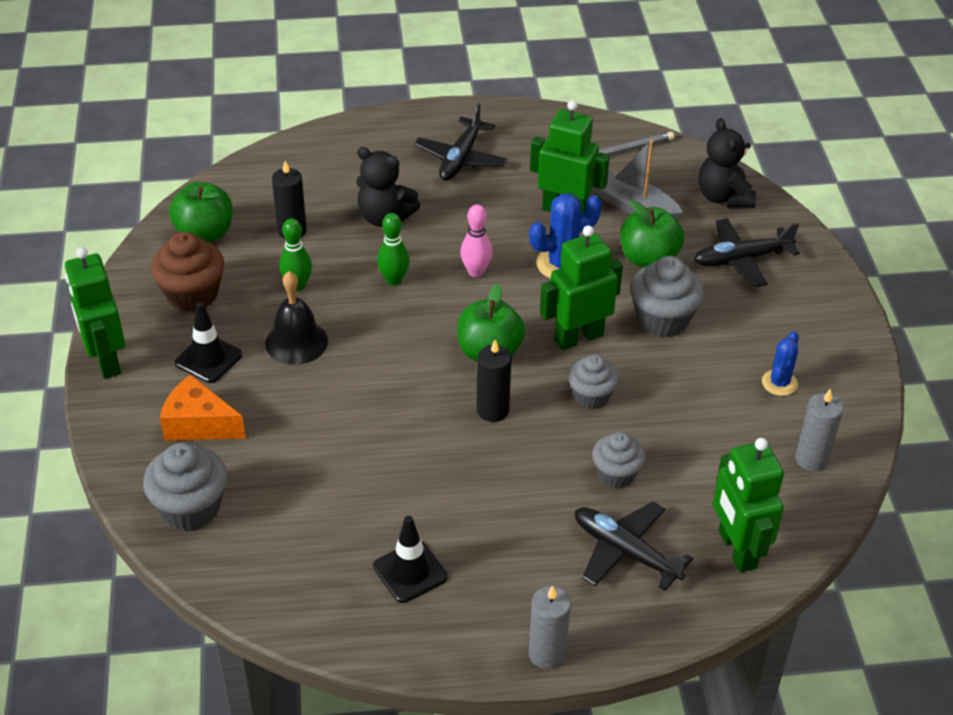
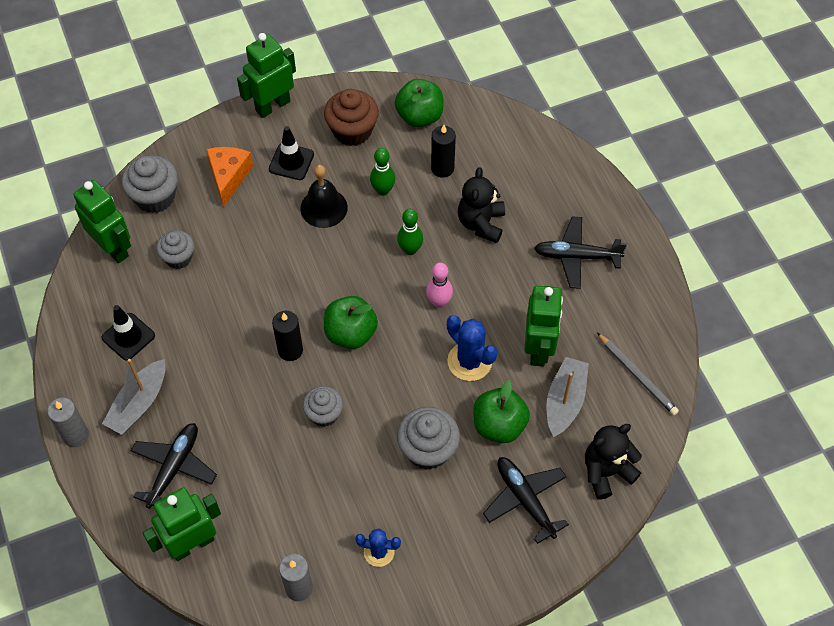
camera: 75 degrees right, 15 degrees up
green robot [540,225,623,350] -> green robot moved to [73,180,131,263]
grey cupcake [592,432,645,488] -> grey cupcake moved to [156,230,194,269]
none -> grey boat [102,359,166,435]

